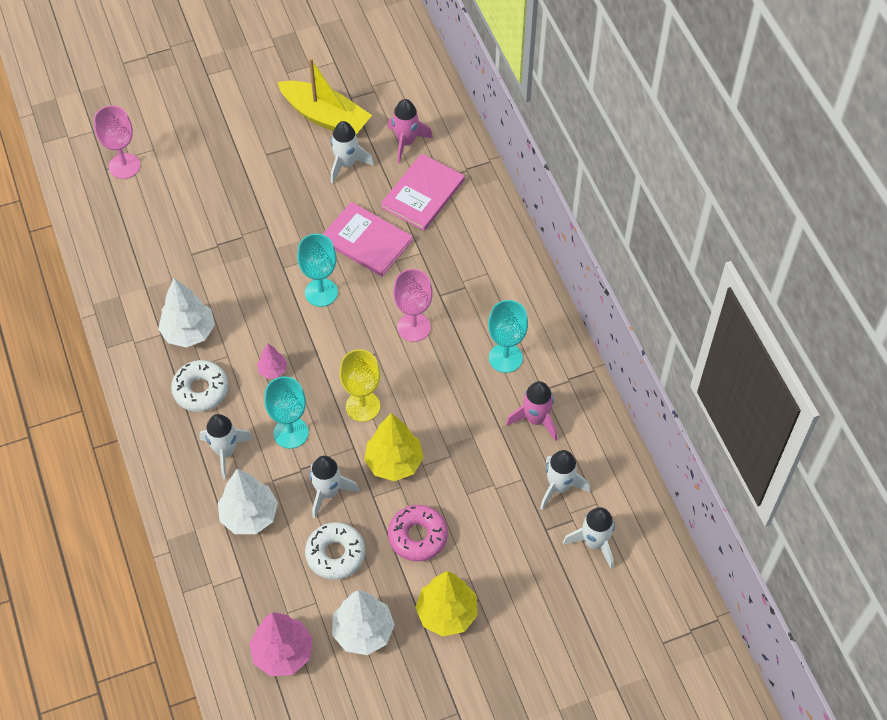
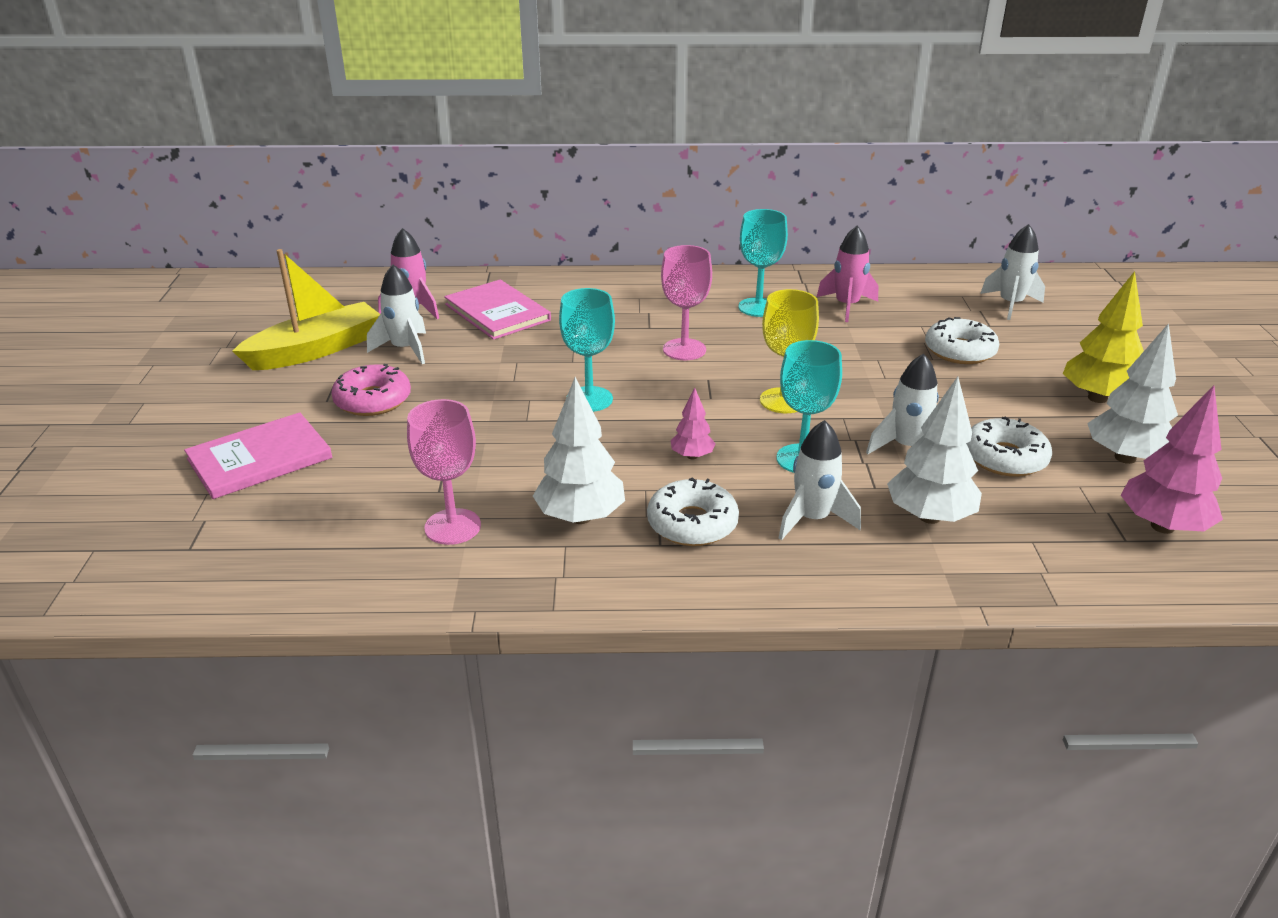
camera: 70 degrees left, 25 degrees down
pink goblet [94,105,140,179] -> pink goblet moved to [407,399,481,545]
pink book [322,202,413,277] -> pink book moved to [184,412,332,499]
yellow tree [364,413,424,481] -> none
pink donut [388,505,448,561] -> pink donut moved to [331,364,411,416]
white rocket [540,450,590,510] -> none
none -> white donut [925,317,999,364]

